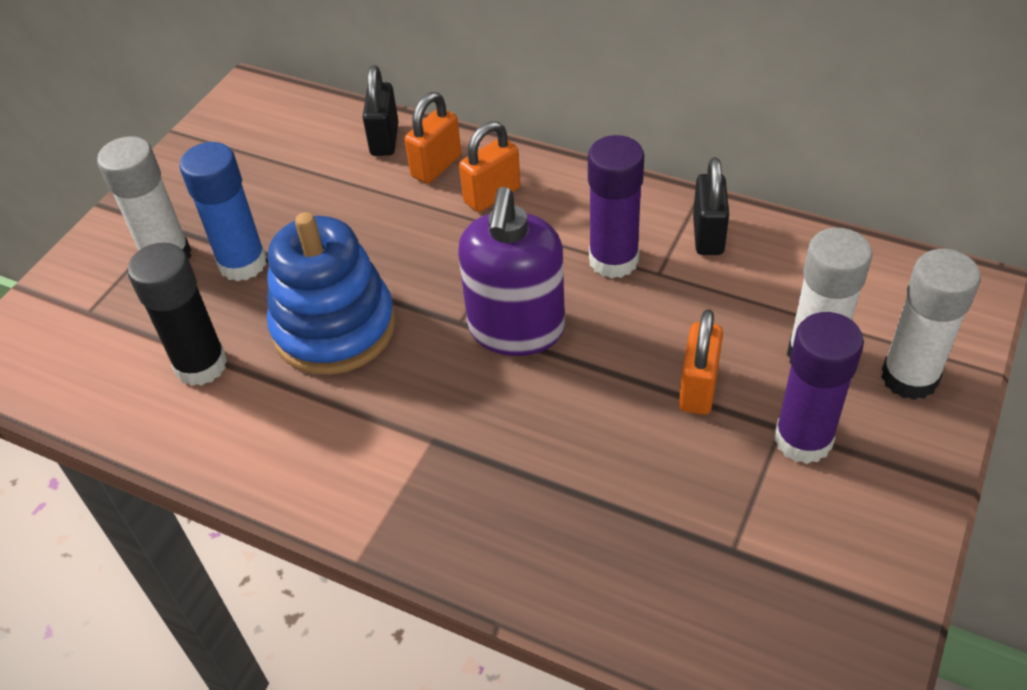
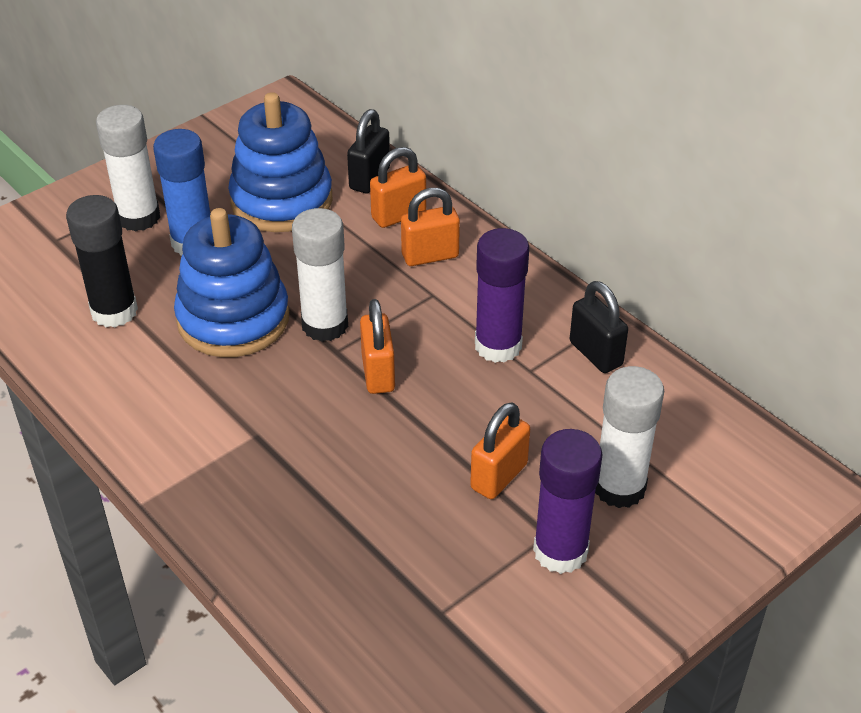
camera: 20 degrees right, 5 degrees down
purple soap dispenser [458,187,565,356] -> orange padlock [360,299,395,394]
black padlock [693,157,729,255] -> black padlock turned 60 degrees counterclockwise [570,281,628,373]
white glue stick [881,249,981,400] -> white glue stick moved to [292,208,348,342]
none -> blue stacking toy [228,92,332,232]

